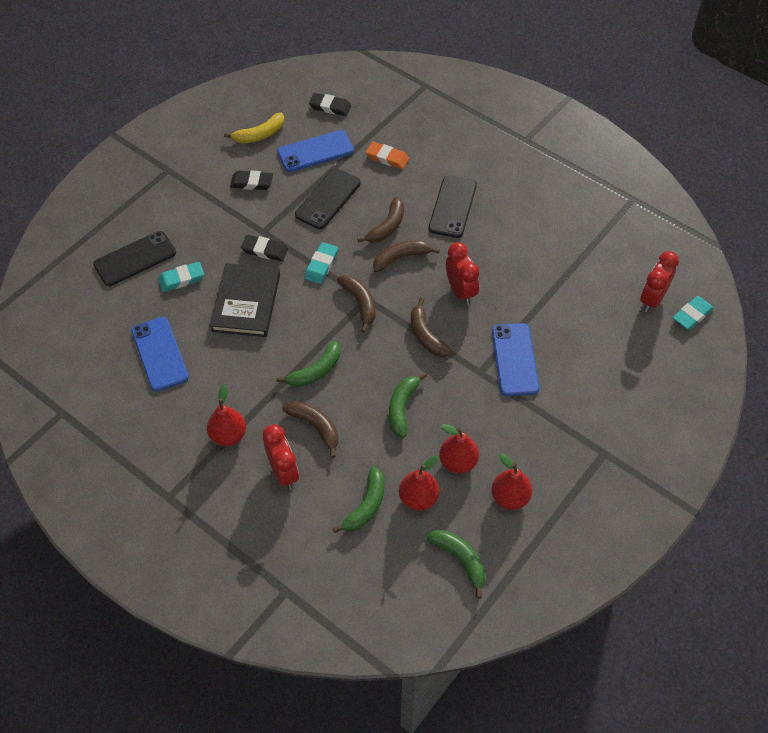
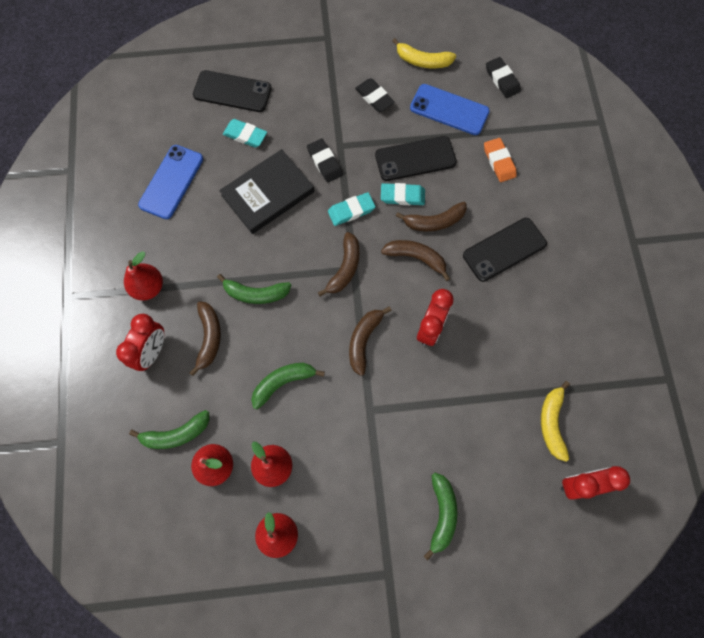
camera: 45 degrees right, 15 degrees up
green banana [426,530,486,599] -> green banana moved to [424,473,457,561]
blue phone [492,323,539,396] -> none
turquoise eraser [673,296,714,330] -> turquoise eraser moved to [381,183,425,205]
none -> yellow banana [541,381,570,462]

